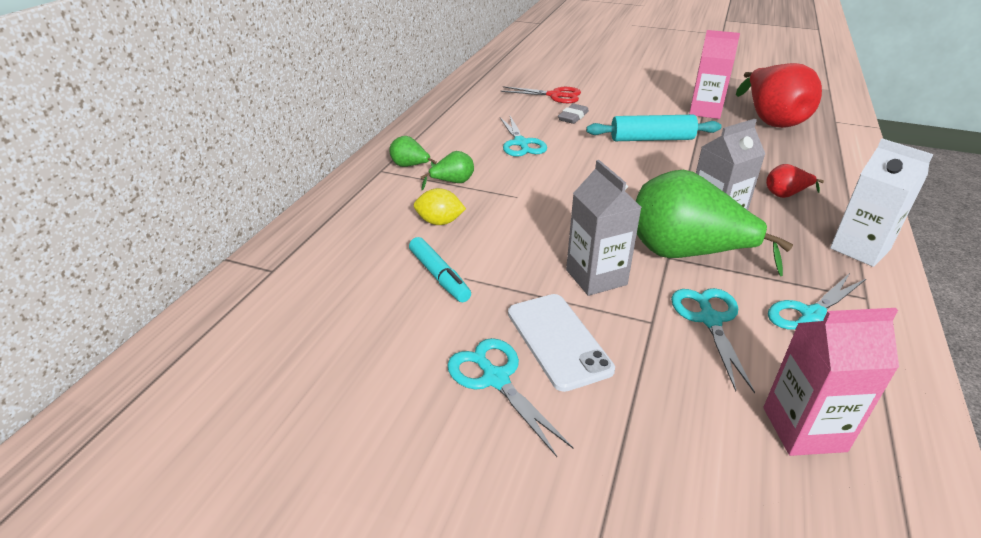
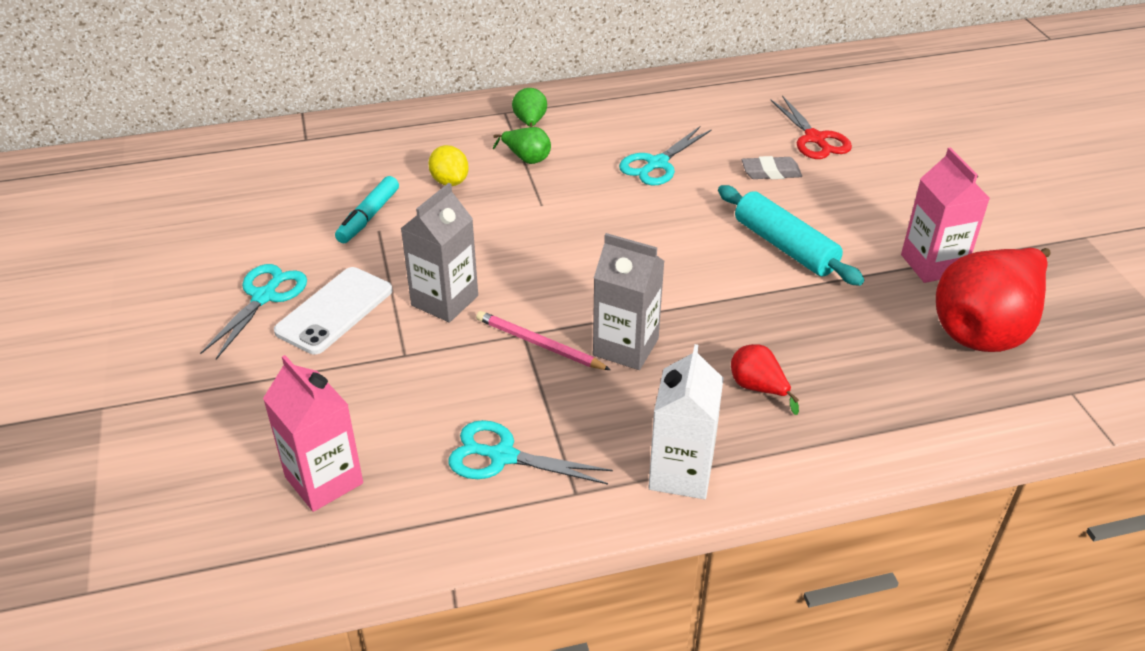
camera: 55 degrees right, 5 degrees up
green pear [636,169,793,276] -> pink pencil [476,311,611,370]
turquoise scissors [671,288,755,393] -> none

